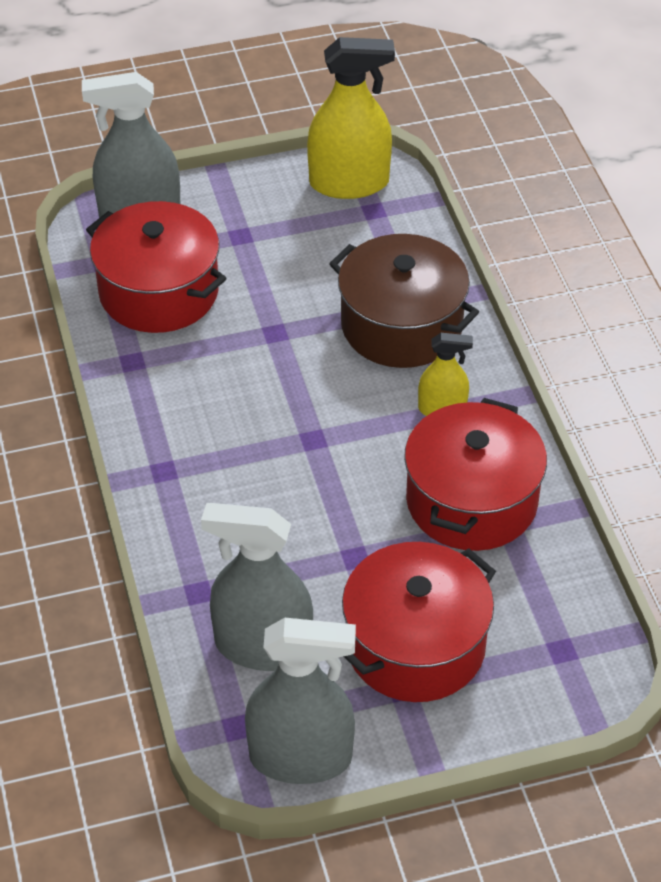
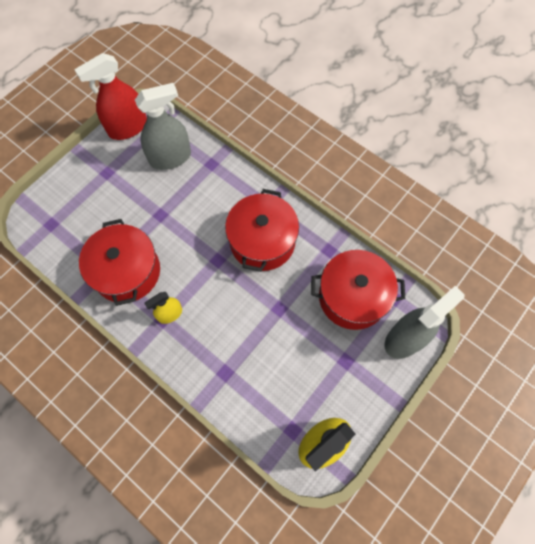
camera: 145 degrees right, 20 degrees up
grey spray bottle [245,618,356,784] -> red spray bottle [74,53,147,140]
brown pot [329,234,479,368] -> none
red pot [342,542,496,702] -> red pot moved to [225,189,299,272]

